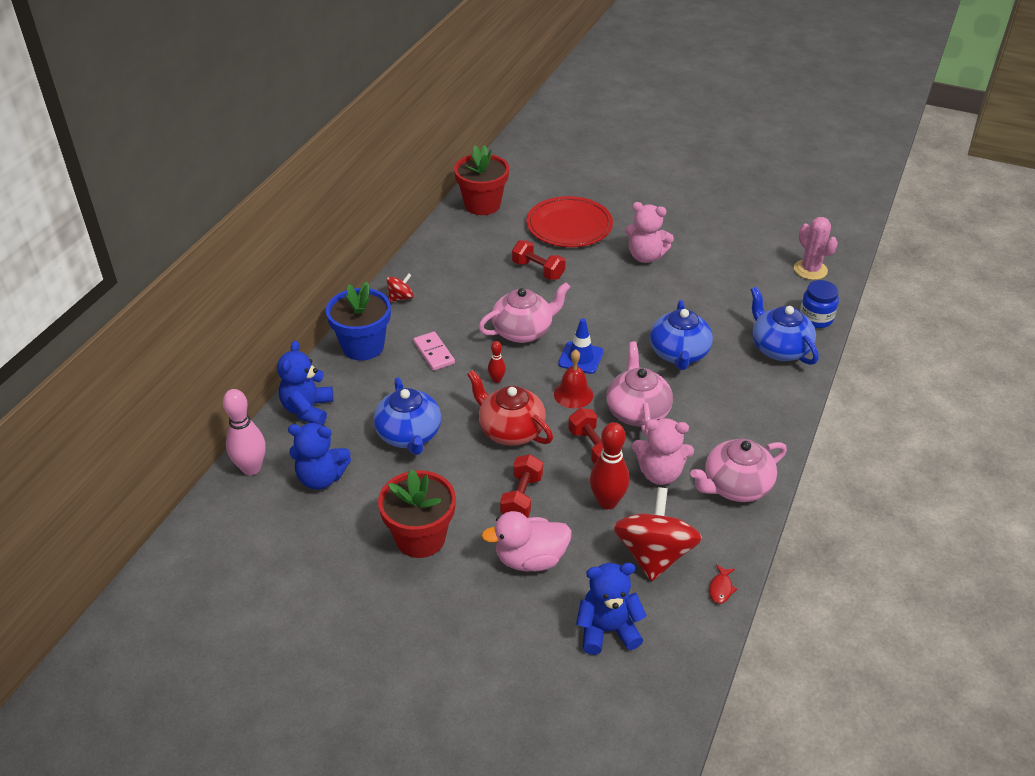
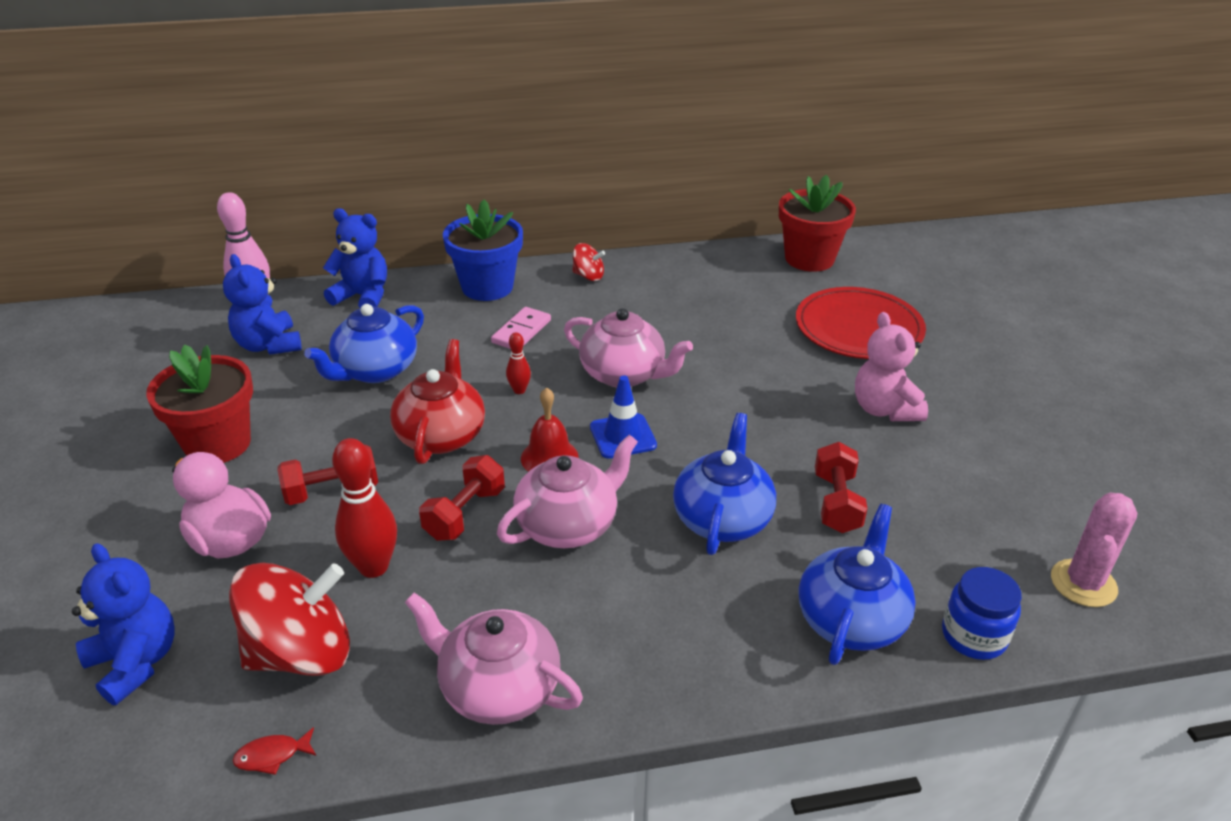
camera: 55 degrees right, 5 degrees down
blue teddy bear [277,341,334,425] -> blue teddy bear turned 45 degrees clockwise [323,208,387,308]
red dumbbell [512,240,565,280] -> red dumbbell moved to [815,442,868,533]
pink teddy bear [632,418,694,485] -> none
blue teapot [650,300,713,370] -> blue teapot turned 135 degrees clockwise [673,413,776,555]

